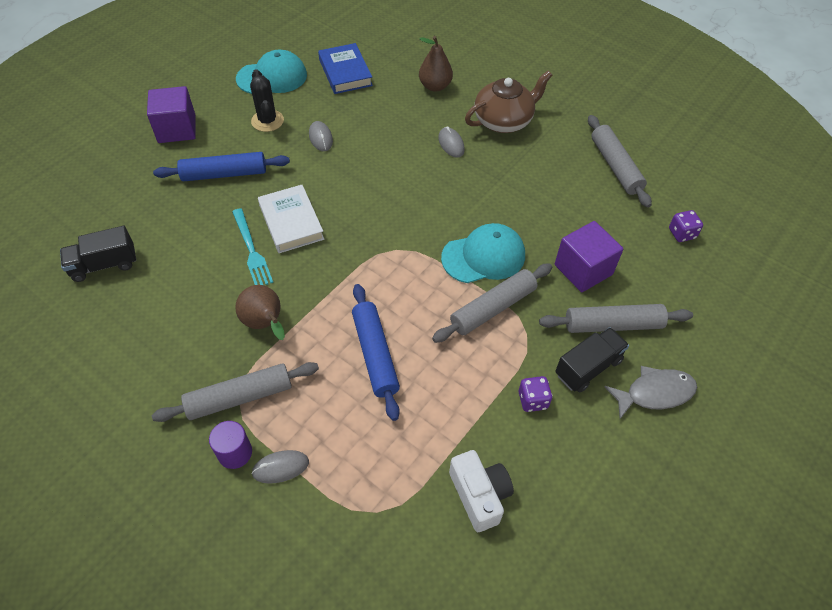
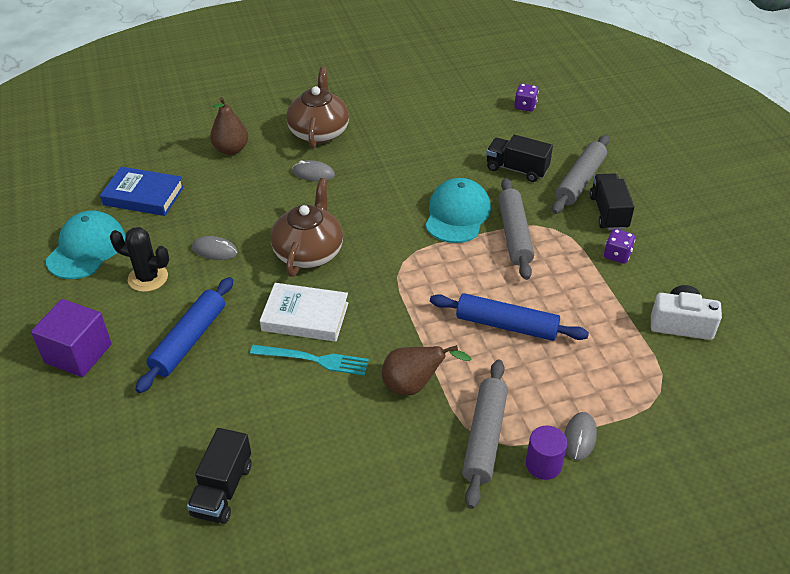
camera: 55 degrees left, 10 degrees down
purple cube [555,221,623,292] -> black truck [486,135,553,182]
grey rolling pin [588,115,652,208] -> none
grey fish [604,366,697,419] -> none
none -> brown teapot [271,178,343,277]

